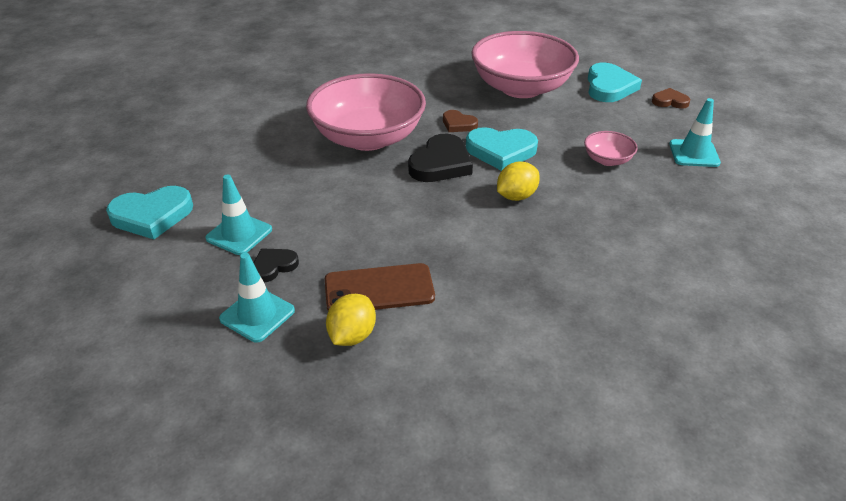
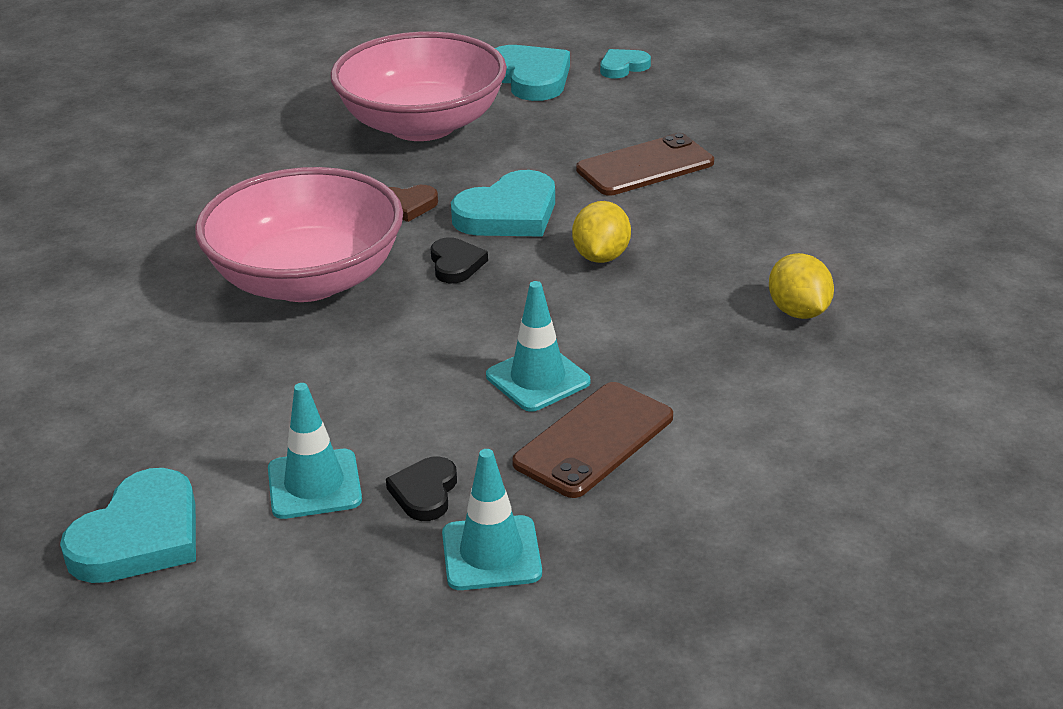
camera: 40 degrees left, 5 degrees down
yellow lemon [326,294,376,346] -> yellow lemon moved to [769,253,834,319]
black heart [408,134,473,182] -> black heart [431,237,488,283], size x0.56
pink bowl [584,131,638,166] -> brown phone [576,133,714,196]
brown heart [652,88,690,109] -> turquoise heart [600,49,651,78]
turquoise traffic cone [669,98,721,167] -> turquoise traffic cone moved to [486,281,590,412]

